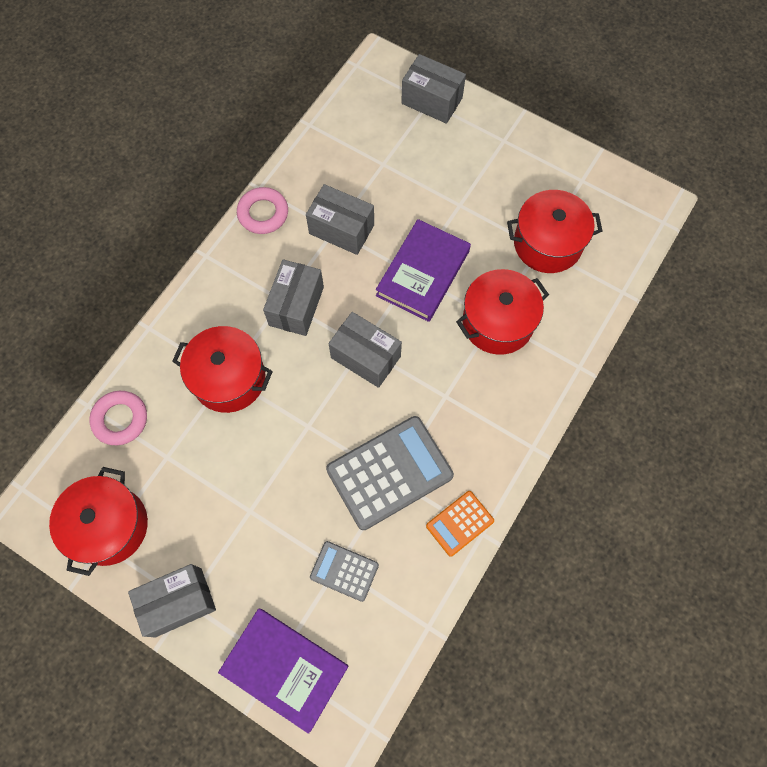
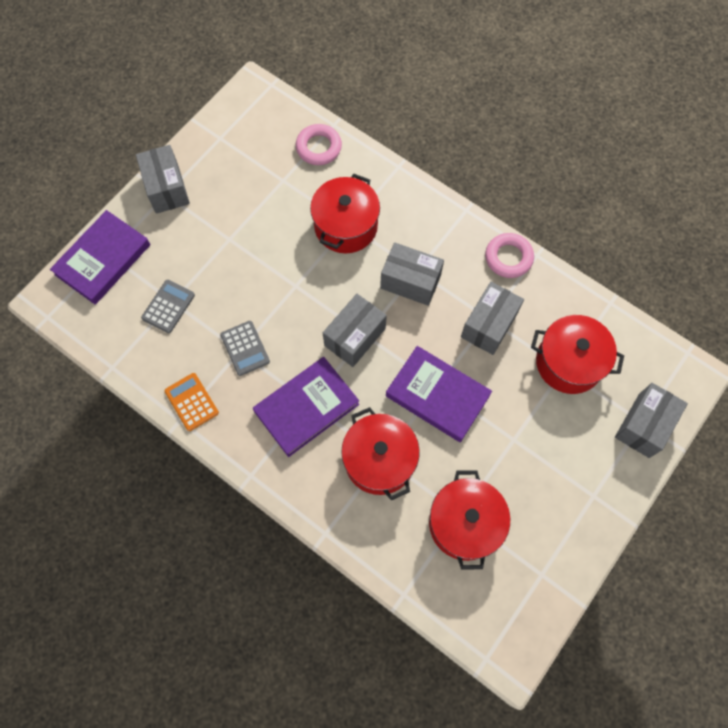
camera: 95 degrees right, 0 degrees up
red pot [49,467,148,576] -> red pot moved to [531,315,624,394]
grey calculator [326,416,454,530] -> grey calculator [220,321,270,376], size x0.53
none -> purple book [253,357,359,457]

